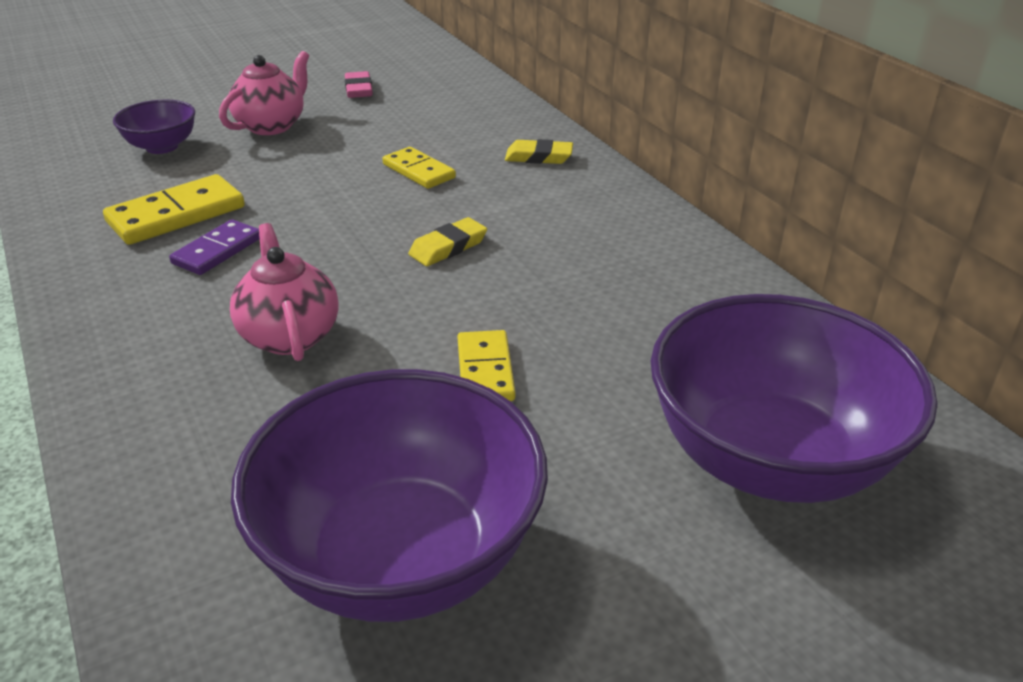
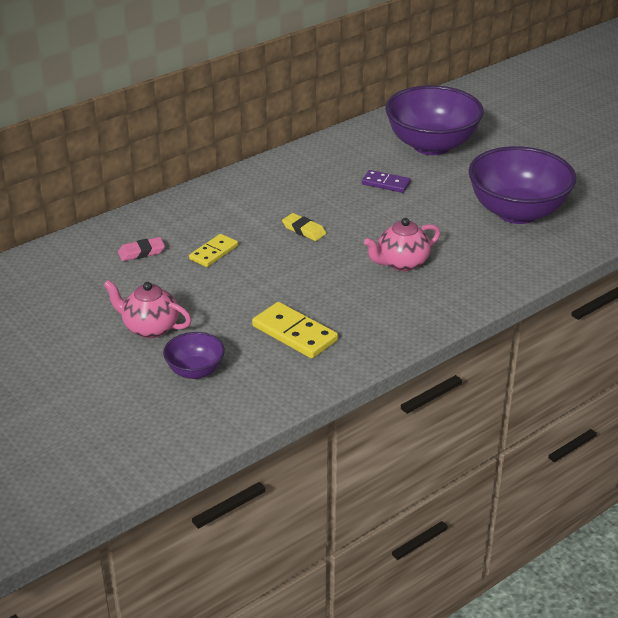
camera: 100 degrees left, 0 degrees up
purple domino [169,219,260,275] -> purple domino moved to [362,170,411,193]
pink eraser [345,71,373,98] -> pink eraser moved to [118,237,165,261]
yellow domino [457,330,515,401] -> none
yellow eraser [505,139,573,164] -> none

